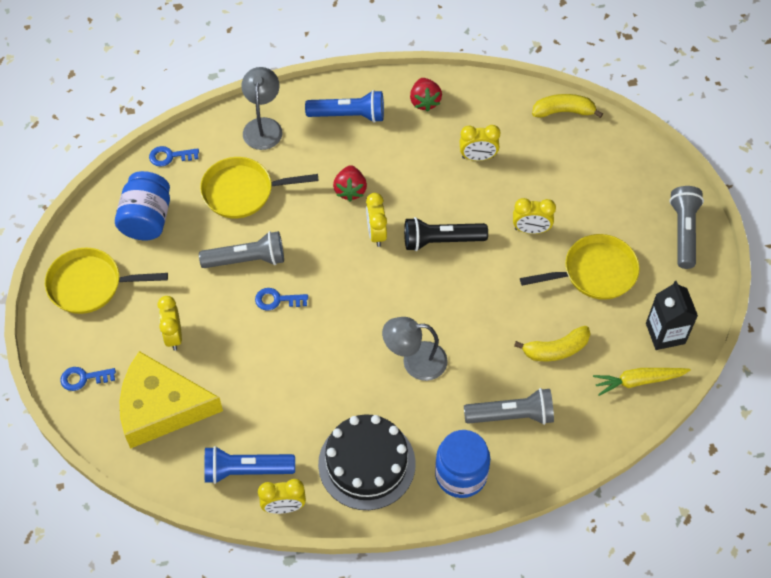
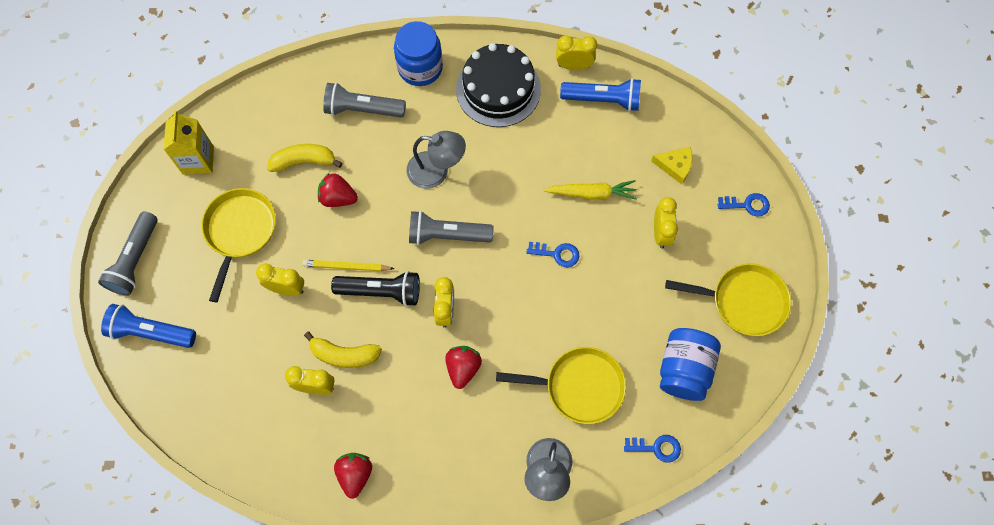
camera: 170 degrees left, 10 degrees up
yellow cheese [120,351,223,449] -> yellow cheese [651,147,692,184], size x0.43
grey flashlight [199,231,284,268] -> grey flashlight moved to [409,211,494,245]
blue flashlight [305,90,384,123] -> blue flashlight moved to [101,304,196,348]
yellow pan [520,234,640,300] -> yellow pan turned 105 degrees clockwise [202,188,276,302]
yellow banana [532,94,603,118] -> yellow banana moved to [304,332,382,368]
yellow carrot [593,368,691,396] -> yellow carrot moved to [544,180,637,200]
black carton [646,281,698,350] -> yellow carton [164,111,214,175]
none -> yellow pencil [302,260,395,271]
none -> red strawberry [318,173,358,207]

